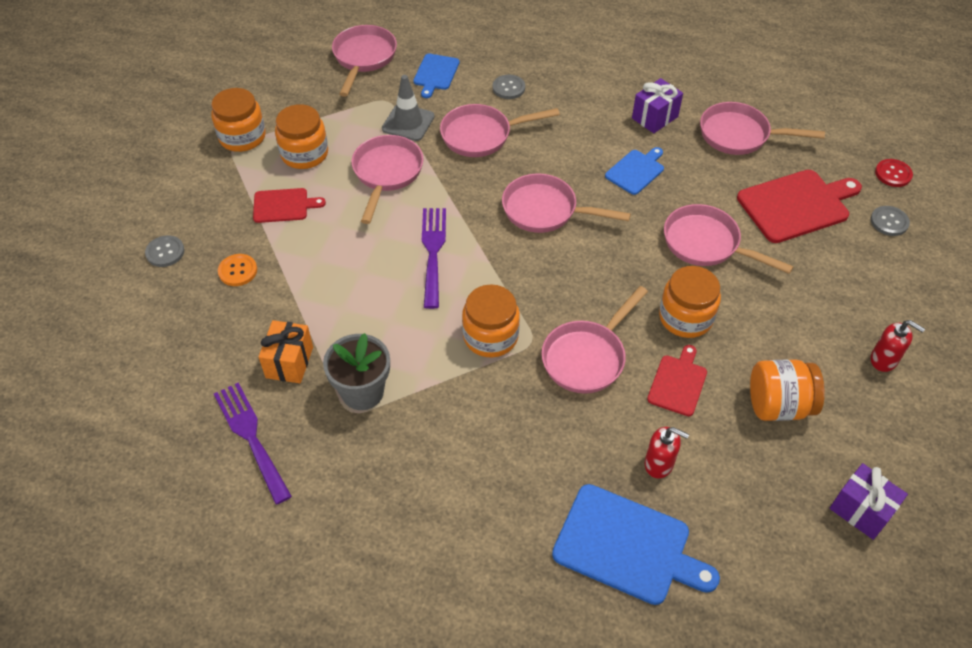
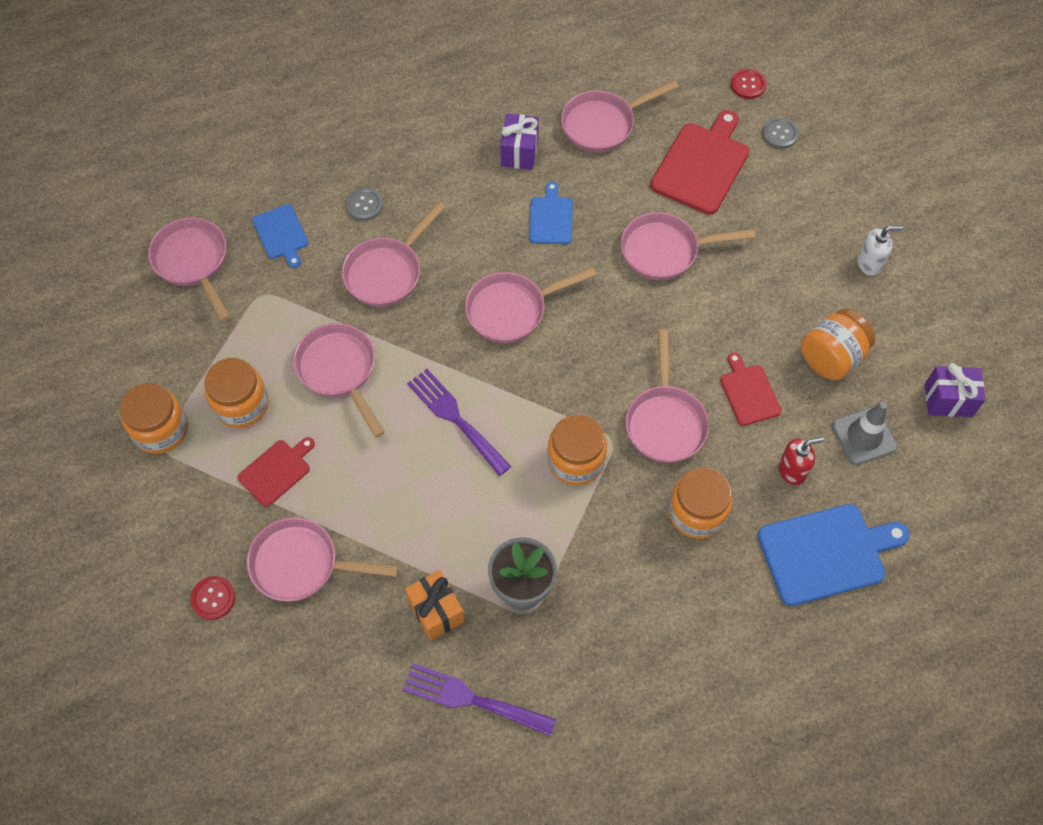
camera: 40 degrees left, 10 degrees up
grey button [145,235,185,267] -> red button [190,576,235,620]
orange button [218,254,257,286] -> pink pan [247,517,399,601]
grey traffic cone [382,75,435,141] -> grey traffic cone moved to [832,402,898,465]
orange jar [659,266,721,338] -> orange jar moved to [669,468,733,539]
red soap dispenser [871,320,925,372] -> white soap dispenser [858,226,903,276]

